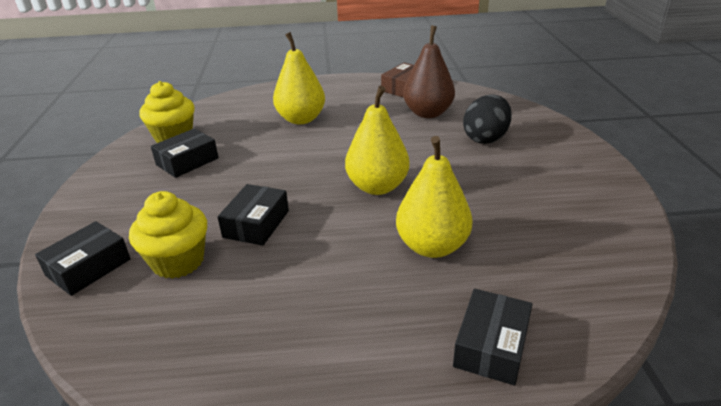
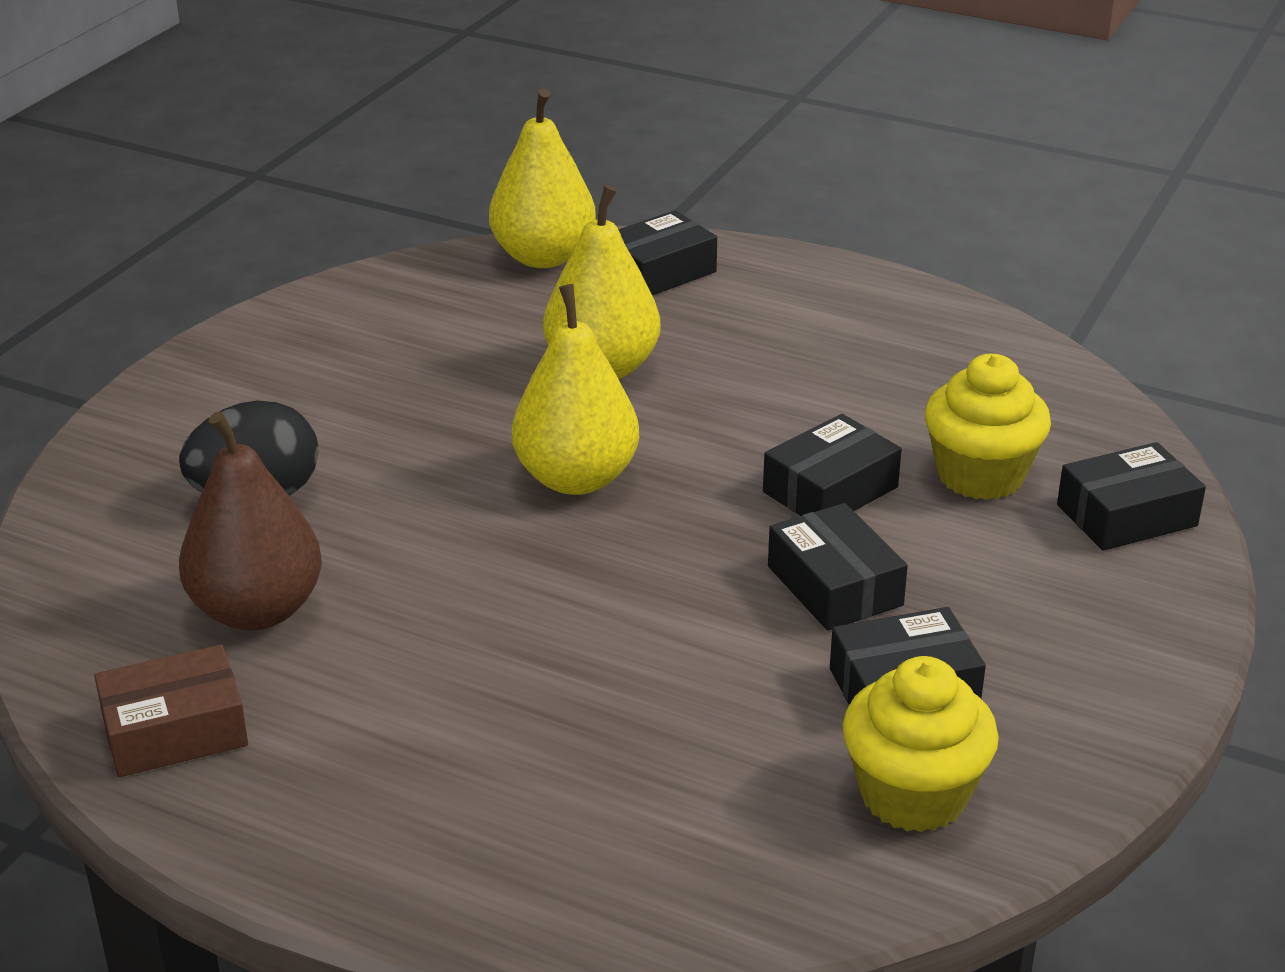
camera: 150 degrees left, 0 degrees up
yellow pear [273,32,325,124] -> yellow pear moved to [489,89,596,268]
none -> black box [768,503,908,631]

